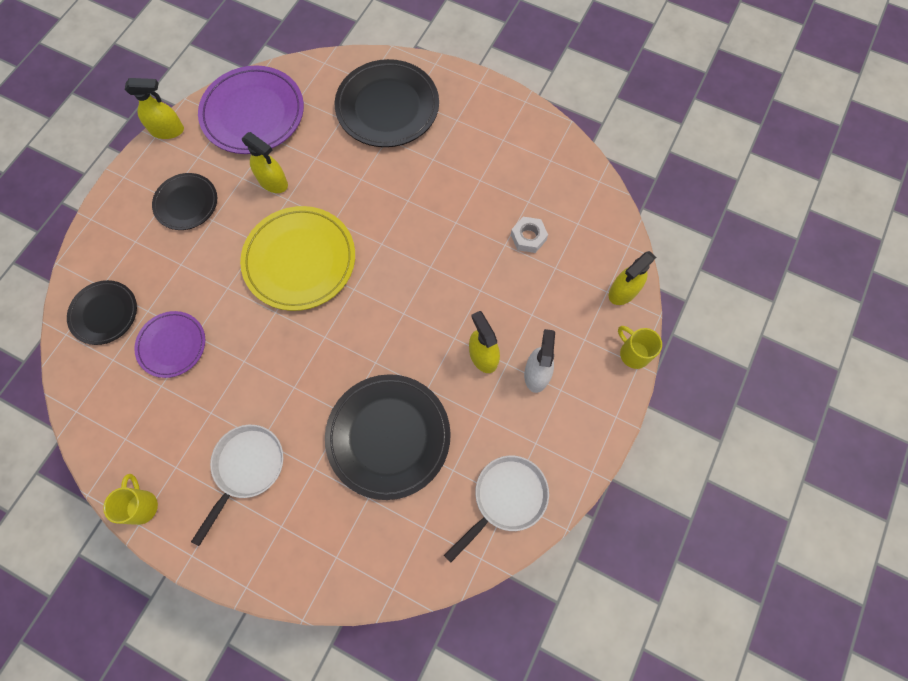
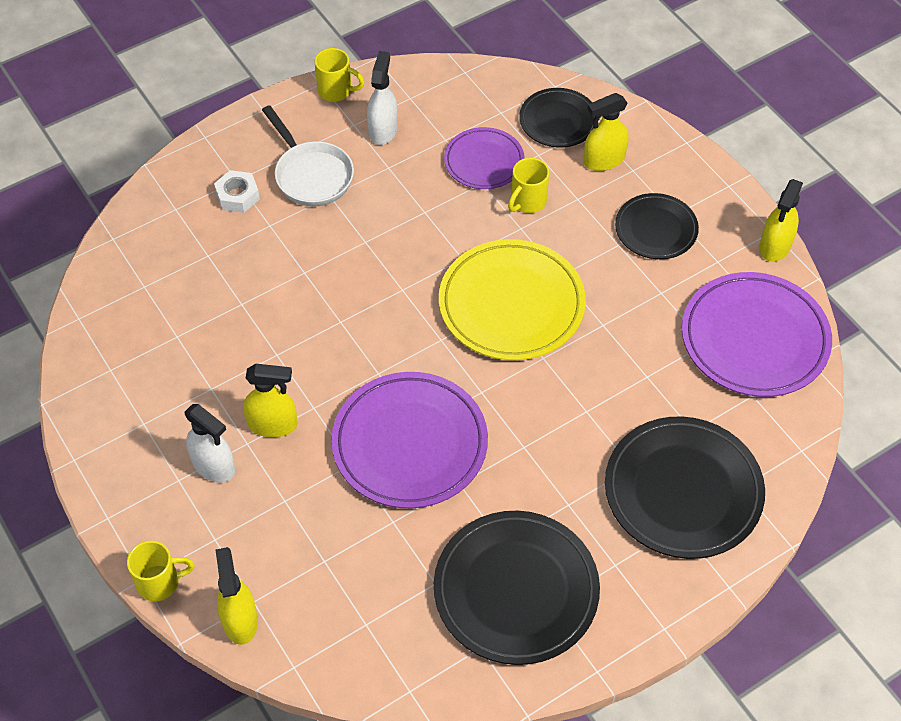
camera: 120 degrees right, 15 degrees down
yellow spray bottle [242,132,288,193] -> yellow spray bottle moved to [584,93,629,171]
black plate [325,374,451,500] -> black plate moved to [434,511,600,665]
white pan [444,455,549,563] -> none
white nut [511,217,548,253] -> white nut moved to [214,170,260,213]
none -> purple plate [331,372,488,508]
none -> white spray bottle [367,51,398,145]
none -> yellow mug [508,158,549,213]

